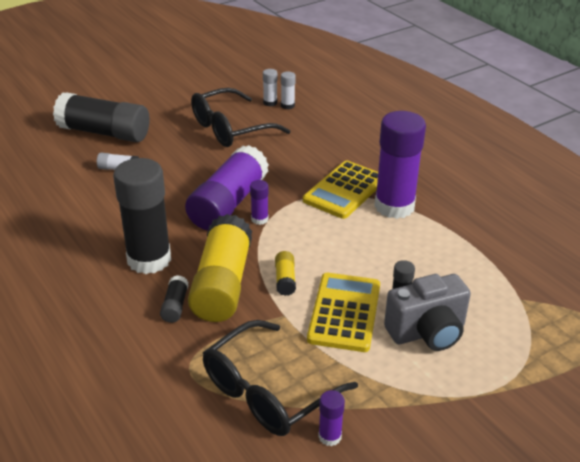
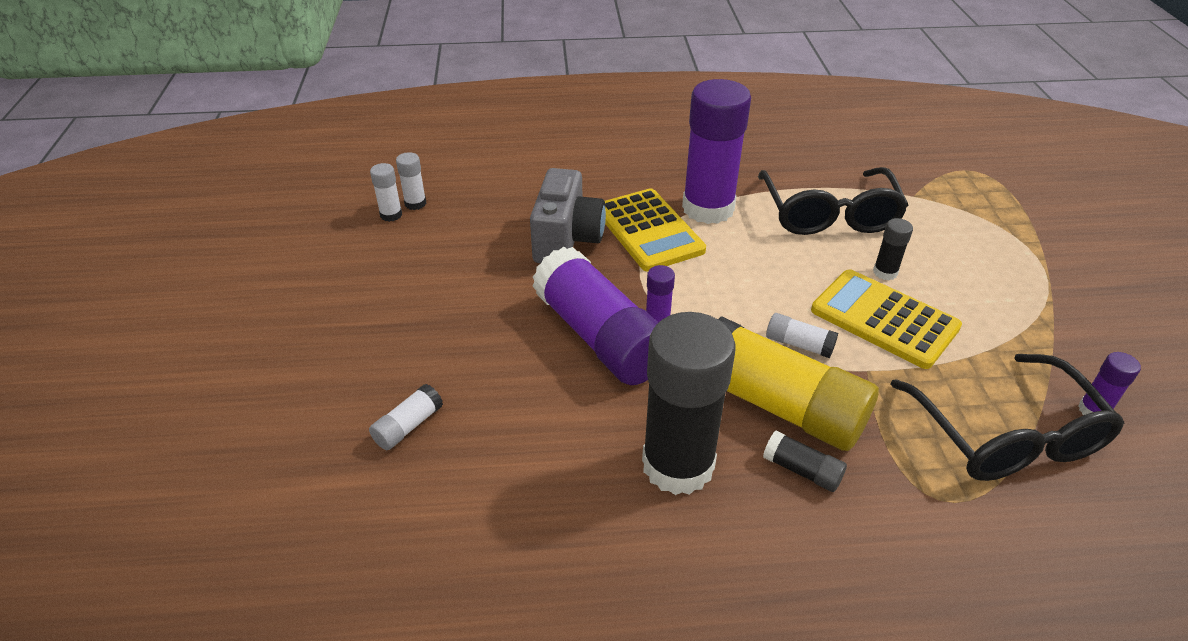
camera: 60 degrees left, 5 degrees up
black glue stick [53,92,150,142] -> none
black glasses [191,88,290,147] -> black glasses moved to [758,167,909,235]
yellow glue stick [275,251,296,296] -> white glue stick [766,313,838,358]
grey camera [384,274,471,351] -> grey camera moved to [530,168,606,263]

